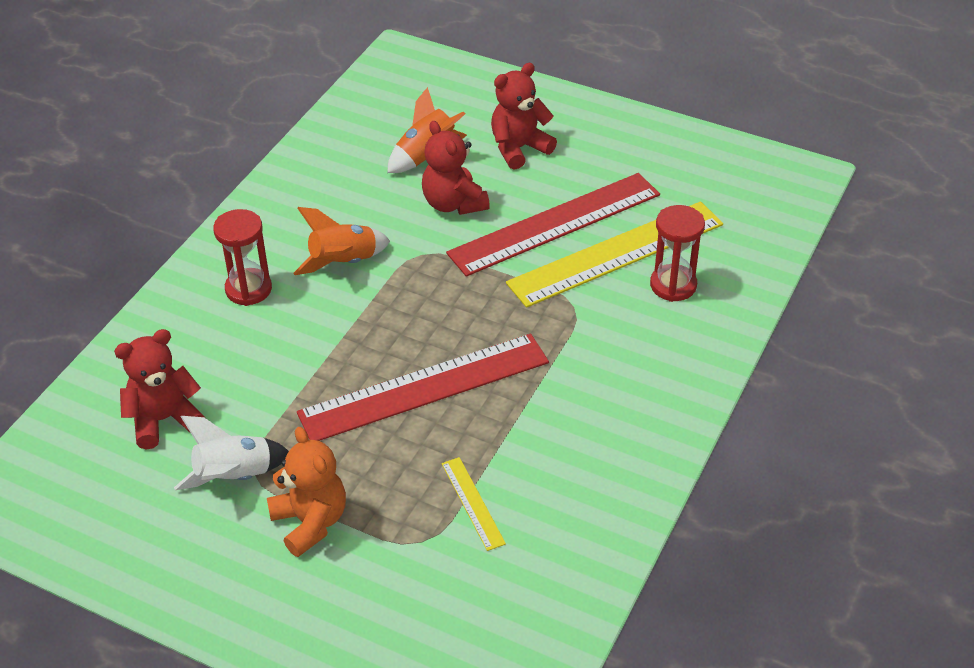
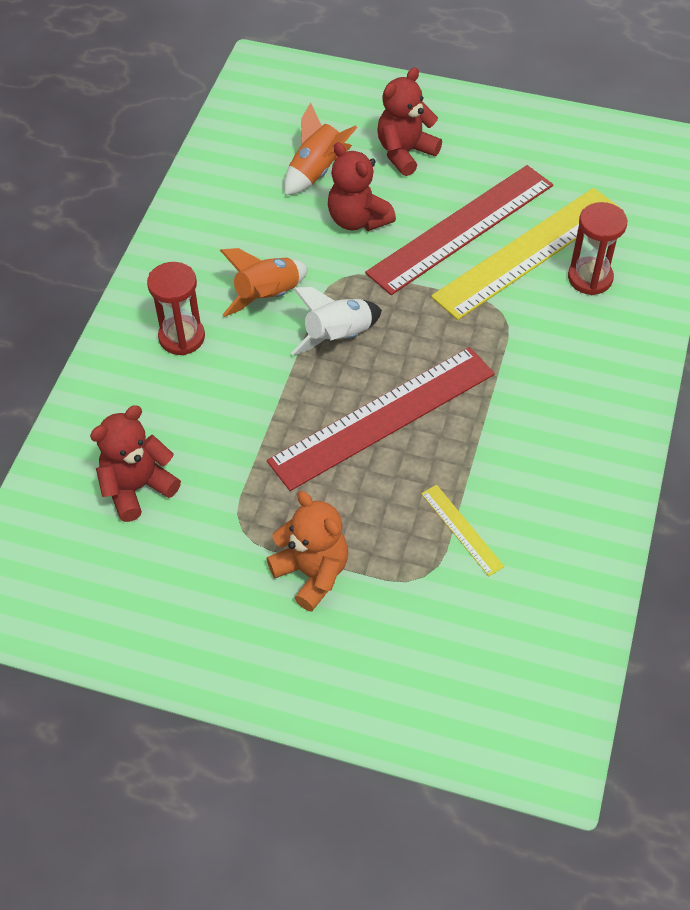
camera: 10 degrees left, 10 degrees up
white rocket [174,416,289,490] -> white rocket moved to [291,287,382,356]

